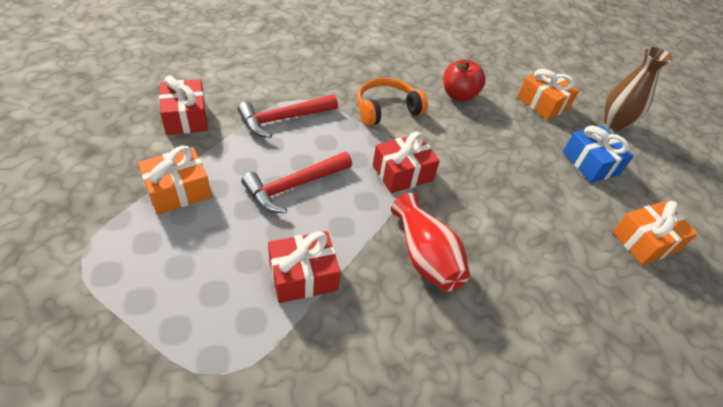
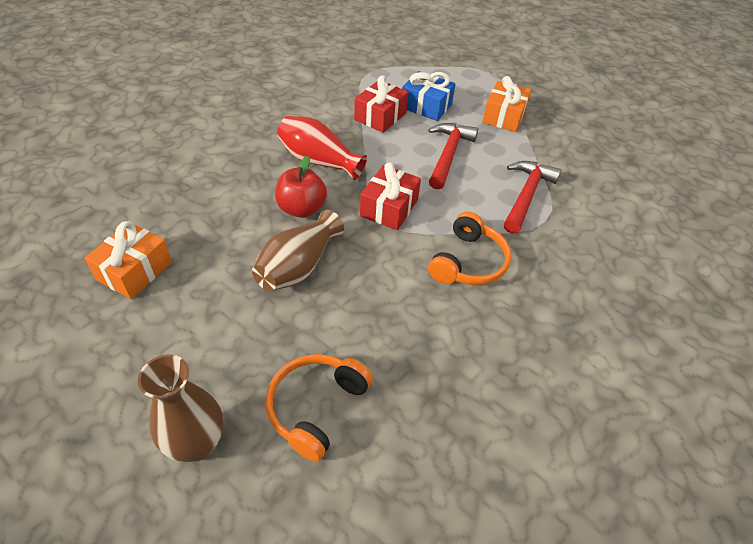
camera: 145 degrees right, 0 degrees up
red gift [159,76,208,135] -> none
red apple [443,60,486,101] -> red apple moved to [275,156,327,218]
orange gift [517,68,579,120] -> orange headphones [266,354,373,462]
blue gift [563,125,634,183] -> blue gift moved to [402,71,456,121]
none -> brown vase [252,210,344,291]

